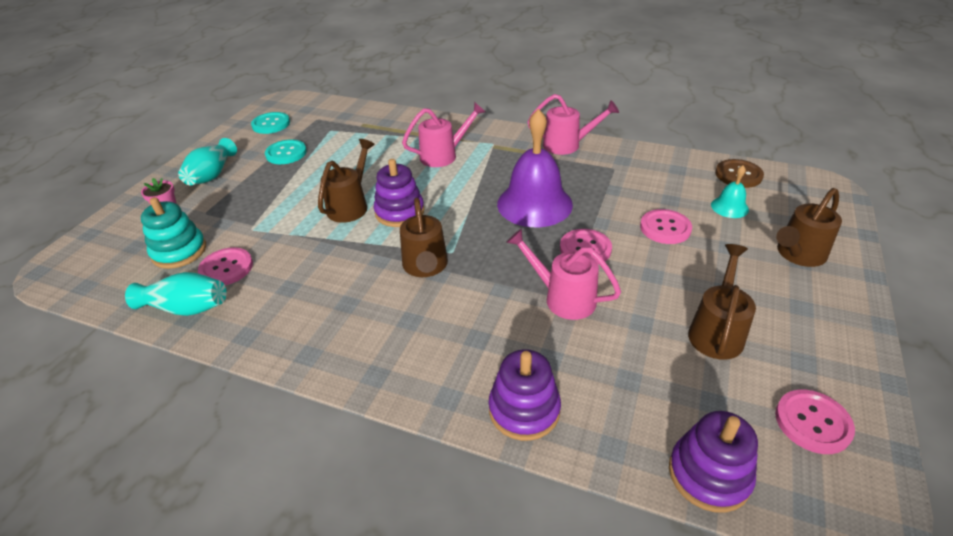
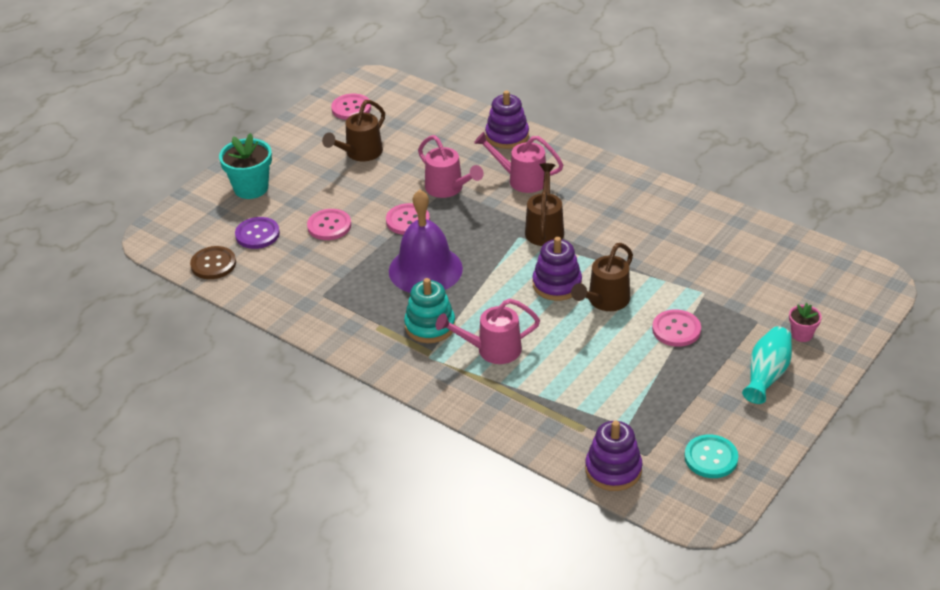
camera: 165 degrees left, 0 degrees up
turquoise vase [125,272,227,316] -> none
turquoise stacking toy [141,197,206,269] -> turquoise stacking toy moved to [404,278,455,343]
pink button [198,247,253,285] -> pink button moved to [652,310,701,347]
turquoise button [265,139,307,164] -> none
pink watering can [527,94,619,155] -> pink watering can moved to [474,132,563,193]
purple stacking toy [669,411,758,513] -> purple stacking toy moved to [585,421,643,491]
turquoise bell [711,165,749,218] -> purple button [235,217,280,249]
brown watering can [776,188,842,267] -> turquoise flower pot [219,133,272,199]

